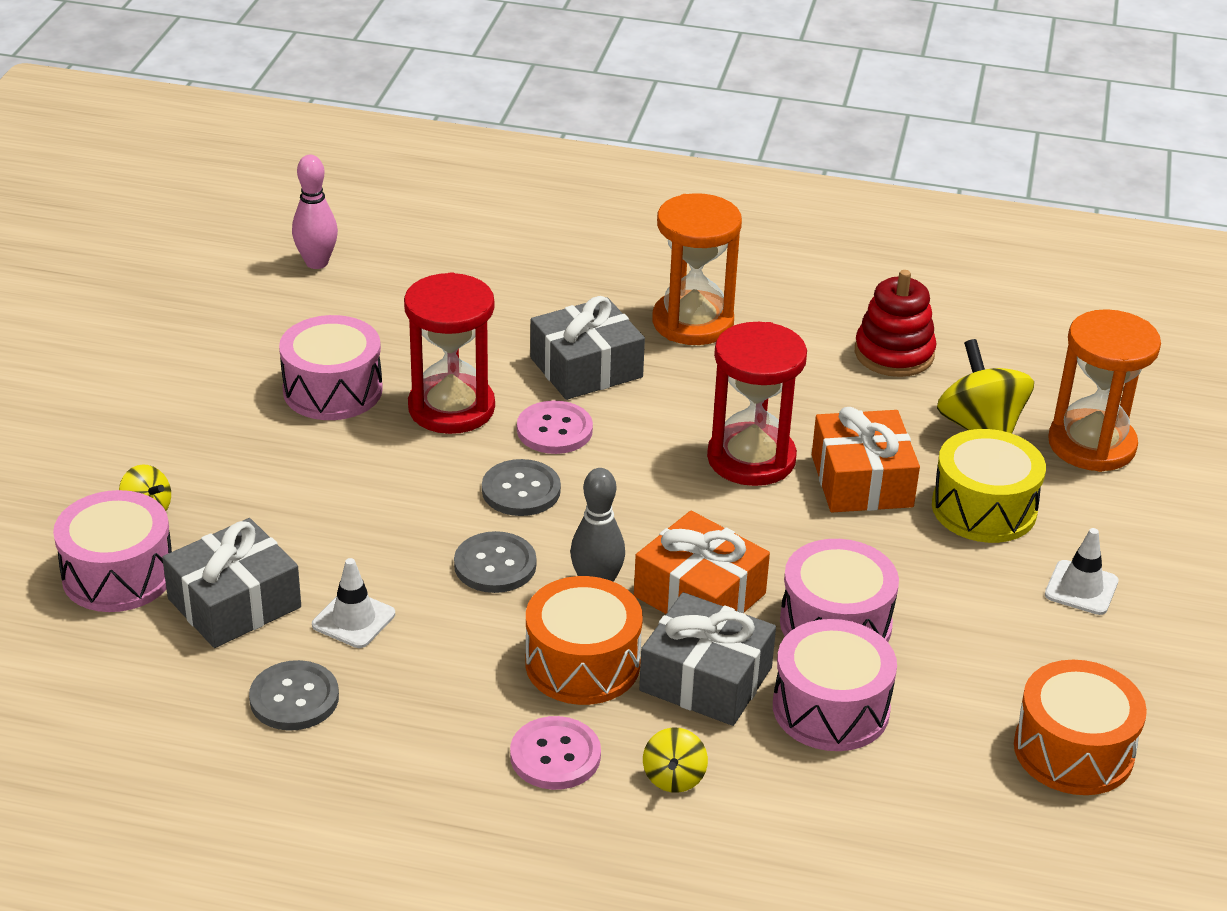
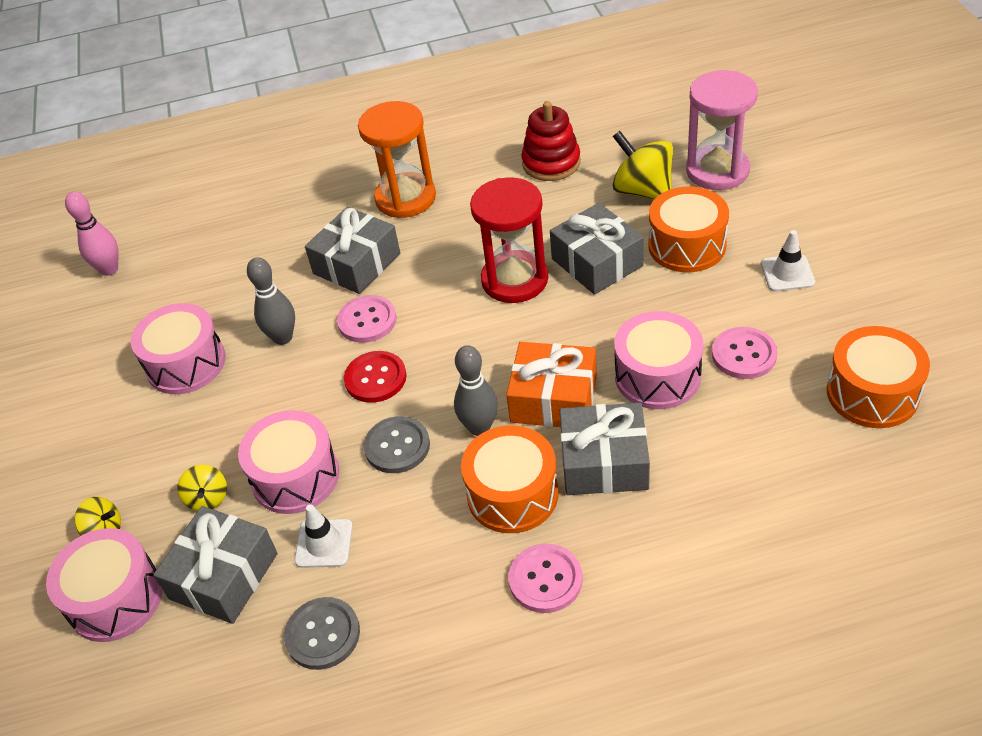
camera: 20 degrees left, 10 degrees up
red hourglass [404,272,495,434] -> grey bowling pin [247,257,295,345]
grey button [482,459,561,516] -> red button [344,351,407,403]
yellow spinning top [643,728,708,793] -> yellow spinning top moved to [177,465,227,511]
pink drum [773,619,897,751] -> pink drum moved to [238,410,339,514]
orange gift [812,407,920,512] -> grey gift [550,203,644,295]
yellow drum [932,429,1046,543] -> orange drum [648,186,729,272]
orange hourglass [1048,309,1161,472] -> pink hourglass [686,70,758,190]
none -> pink button [712,327,777,379]

